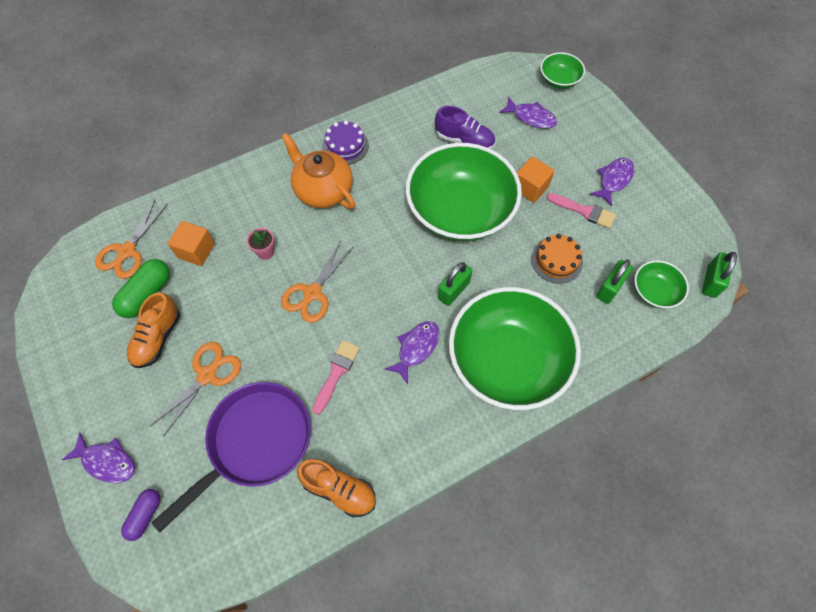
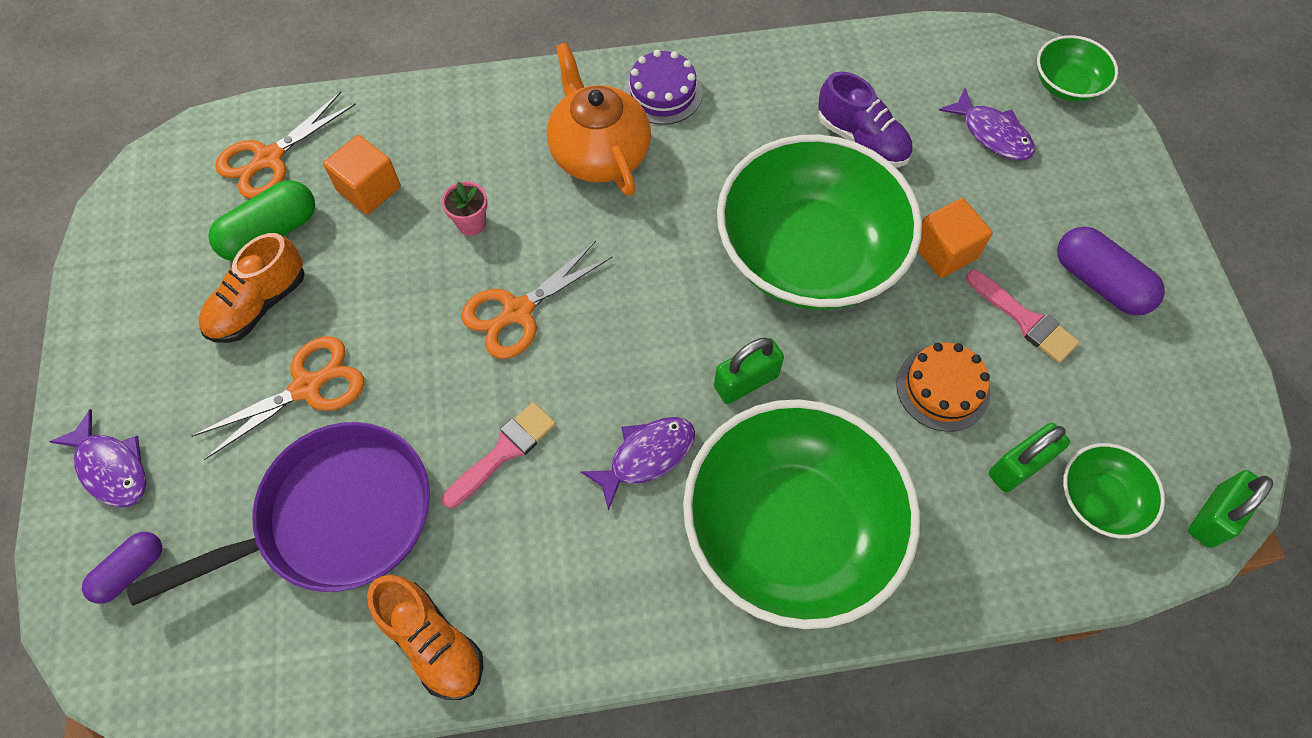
camera: 20 degrees right, 0 degrees up
purple fish [590,158,634,206] -> purple capsule [1057,227,1165,316]

